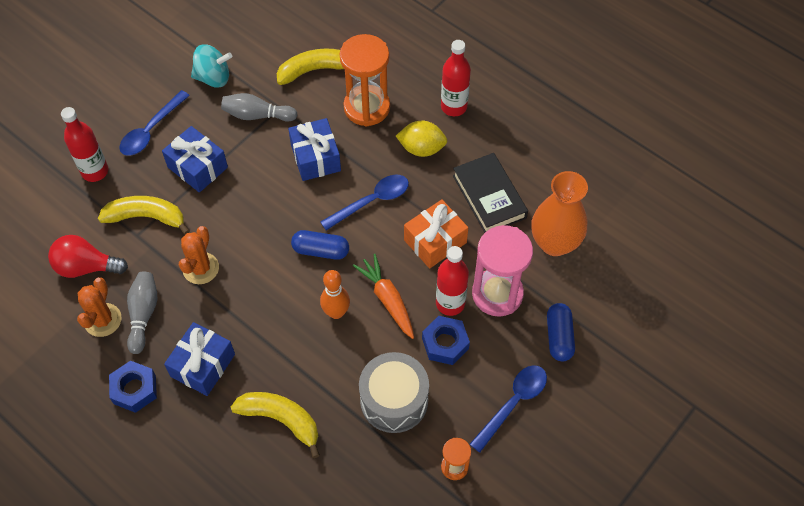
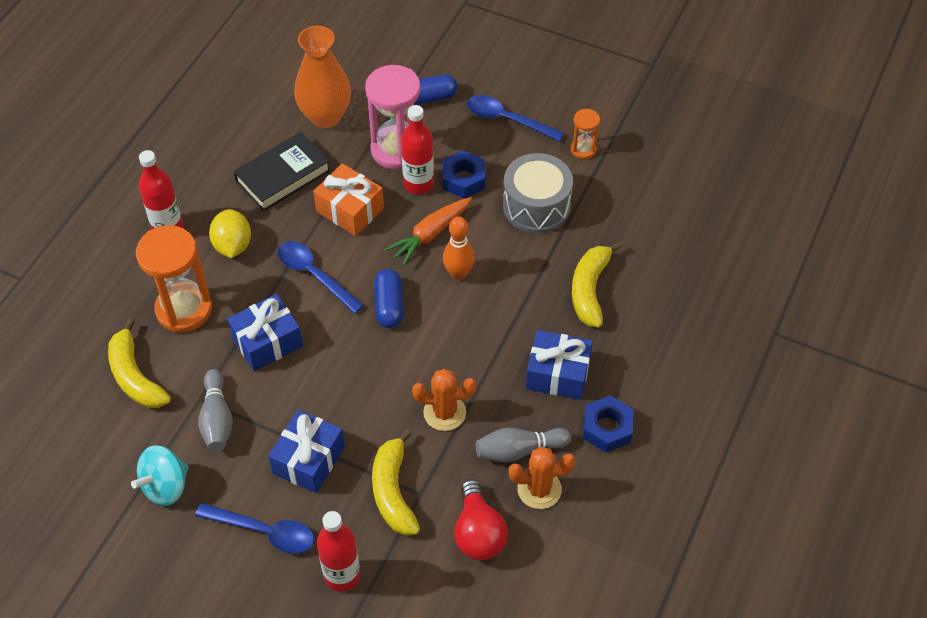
camera: 105 degrees left, 5 degrees down
turquoise spinning top [191,44,232,88] -> turquoise spinning top turned 120 degrees counterclockwise [131,445,189,506]

